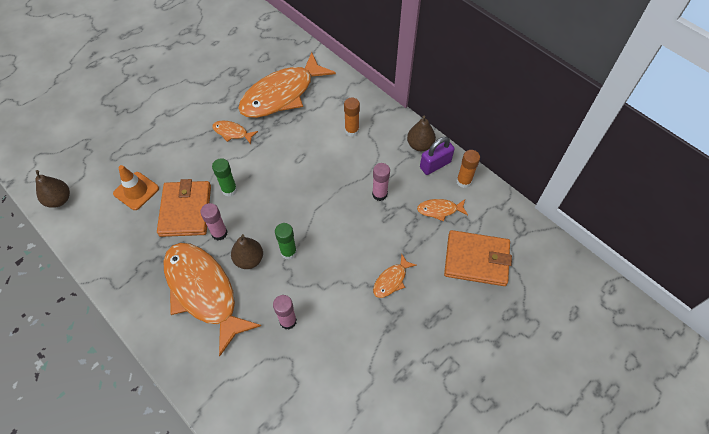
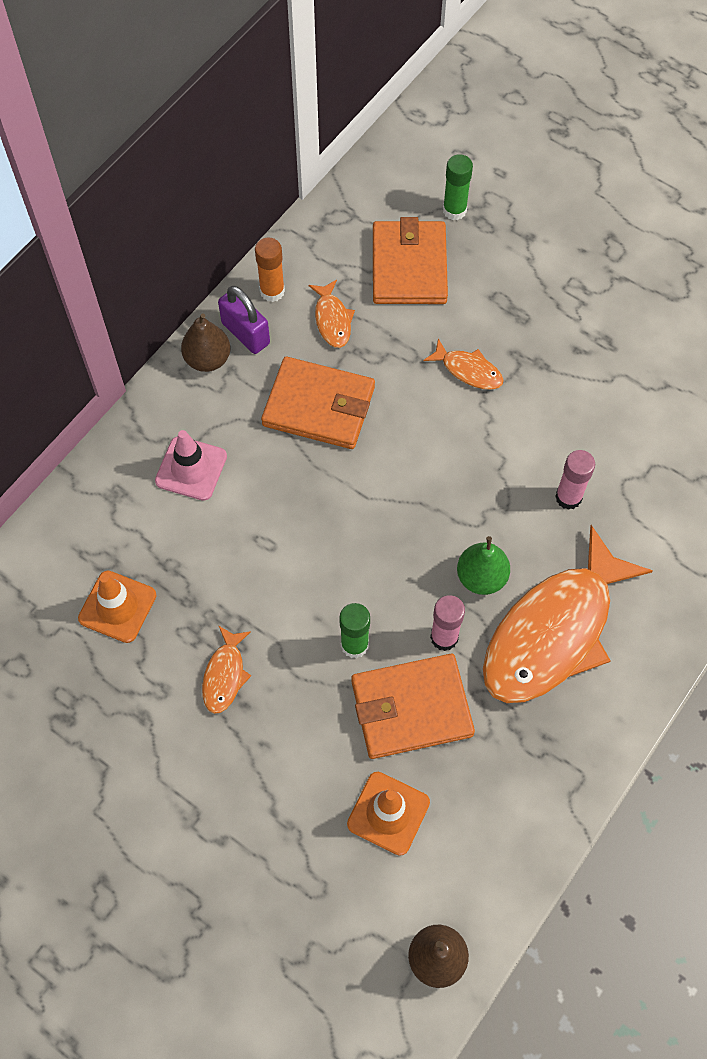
camera: 100 degrees left, 5 degrees up
brown pear [231,234,263,269] -> green pear [457,536,510,595]
orange fish [238,52,336,118] -> orange traffic cone [78,571,157,643]
green glue stick [275,223,297,260] -> green glue stick moved to [443,154,473,220]
orange glue stick [344,98,360,137] -> pink traffic cone [155,430,227,501]
pink glue stick [372,163,390,201] -> orange wallet [261,357,375,449]

